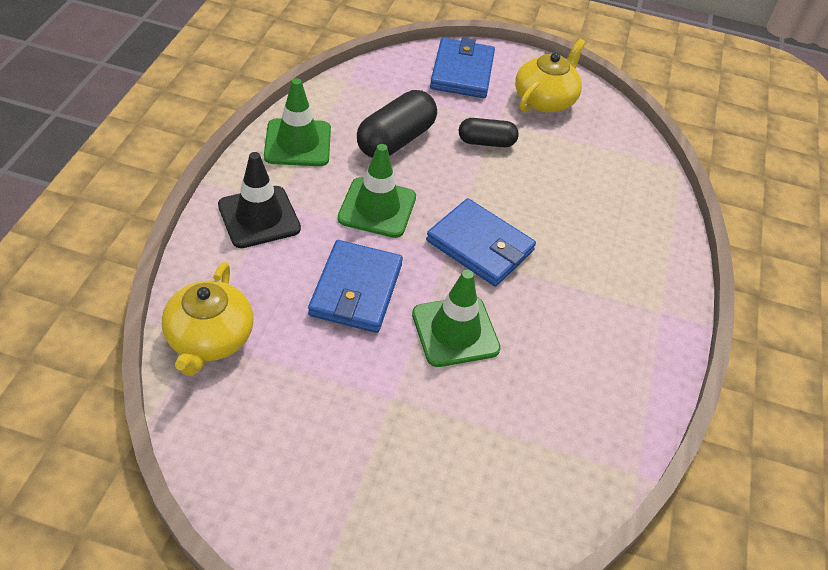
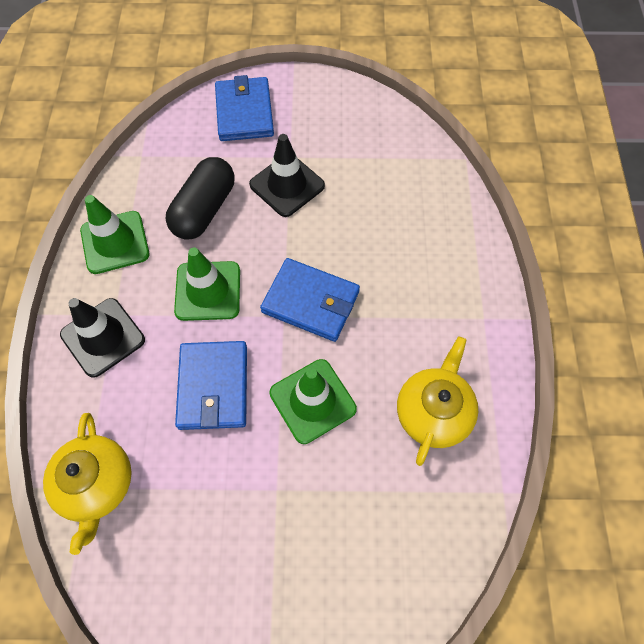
camera: 10 degrees left, 15 degrees up
black capsule [459,118,519,147] -> black traffic cone [249,134,325,217]
yellow teapot [515,39,585,112] -> yellow teapot moved to [397,336,478,466]

